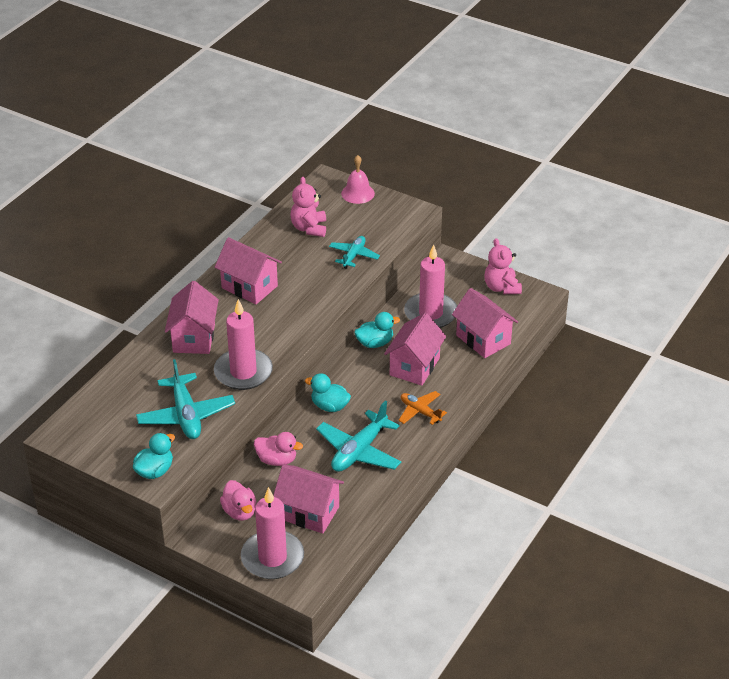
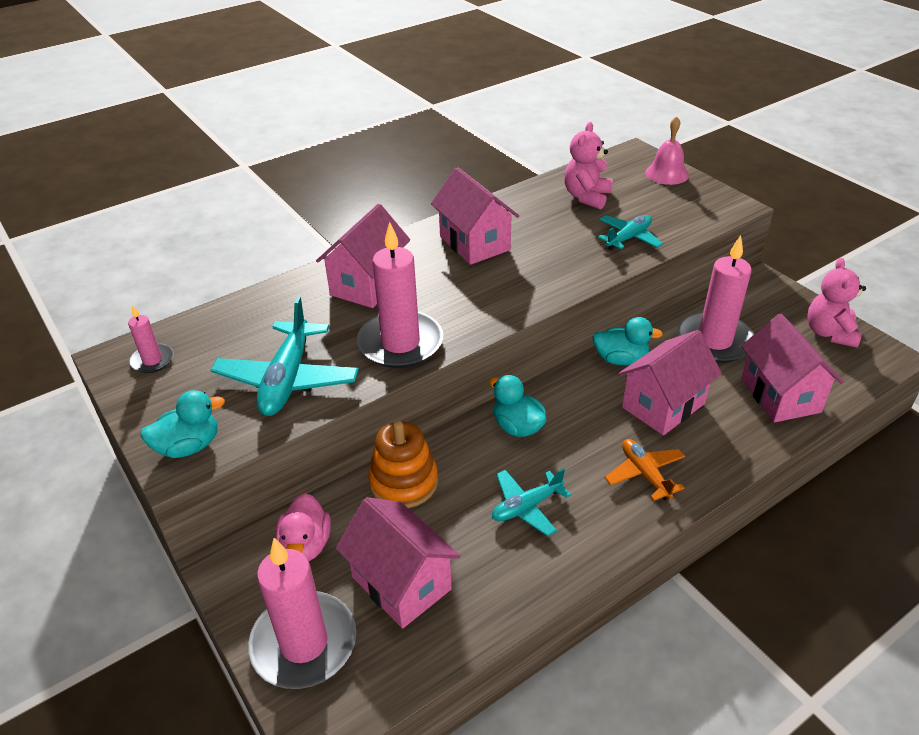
camera: 25 degrees right, 0 degrees up
pink duck [254,432,303,466] -> orange stacking toy [368,421,438,508]
turquoise plane [316,401,402,472] -> turquoise plane [492,468,571,536], size x0.60
none -> pink candle [128,305,174,373]

